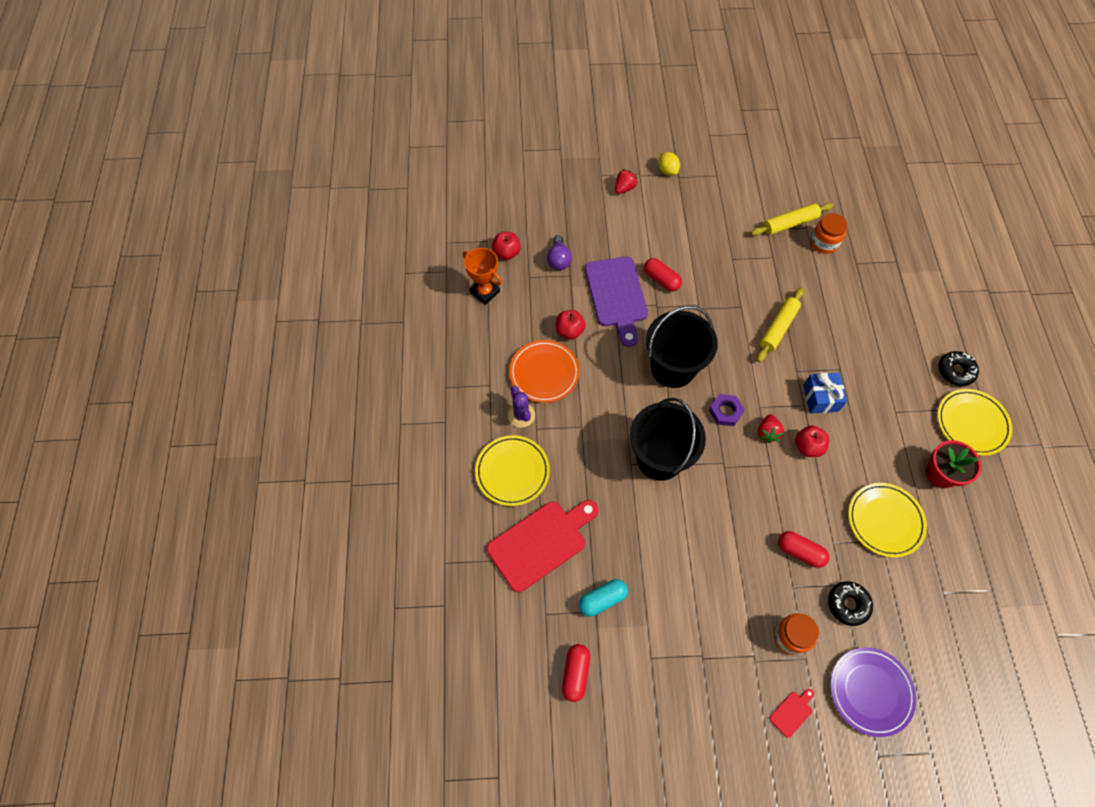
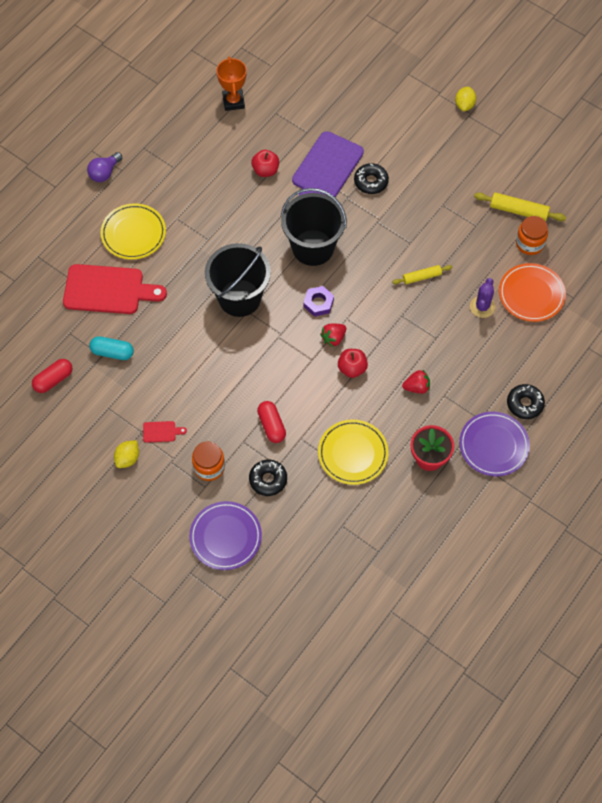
camera: 40 degrees right, 0 degrees up
red apple [492,232,521,260] -> none
purple cactus [508,386,535,428] -> purple cactus moved to [470,278,495,318]
orange plate [509,340,580,403] -> orange plate moved to [499,263,566,322]
purple light bulb [547,235,572,270] -> purple light bulb moved to [87,152,122,182]
red strawberry [615,169,638,194] -> red strawberry moved to [402,370,430,394]
red capsule [644,258,682,292] -> black donut [354,163,389,194]
yellow rolling pin [757,288,804,362] -> yellow rolling pin [392,265,452,284], size x0.65
red cutting board [769,689,814,738] -> red cutting board moved to [143,421,187,443]
blue gift [803,372,847,414] -> none
yellow plate [937,389,1012,456] -> purple plate [459,412,530,477]
none -> yellow lemon [114,440,139,468]

